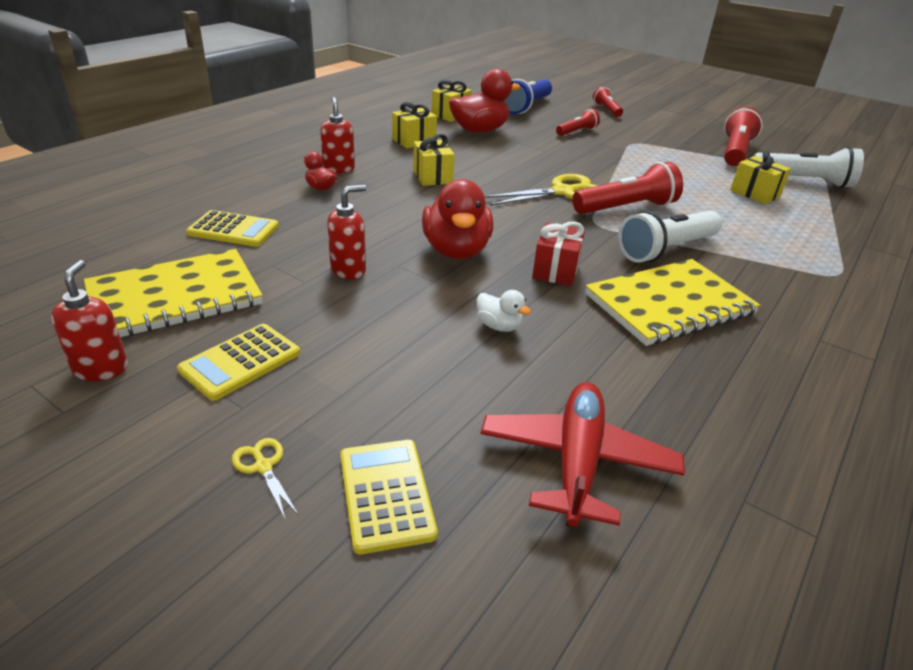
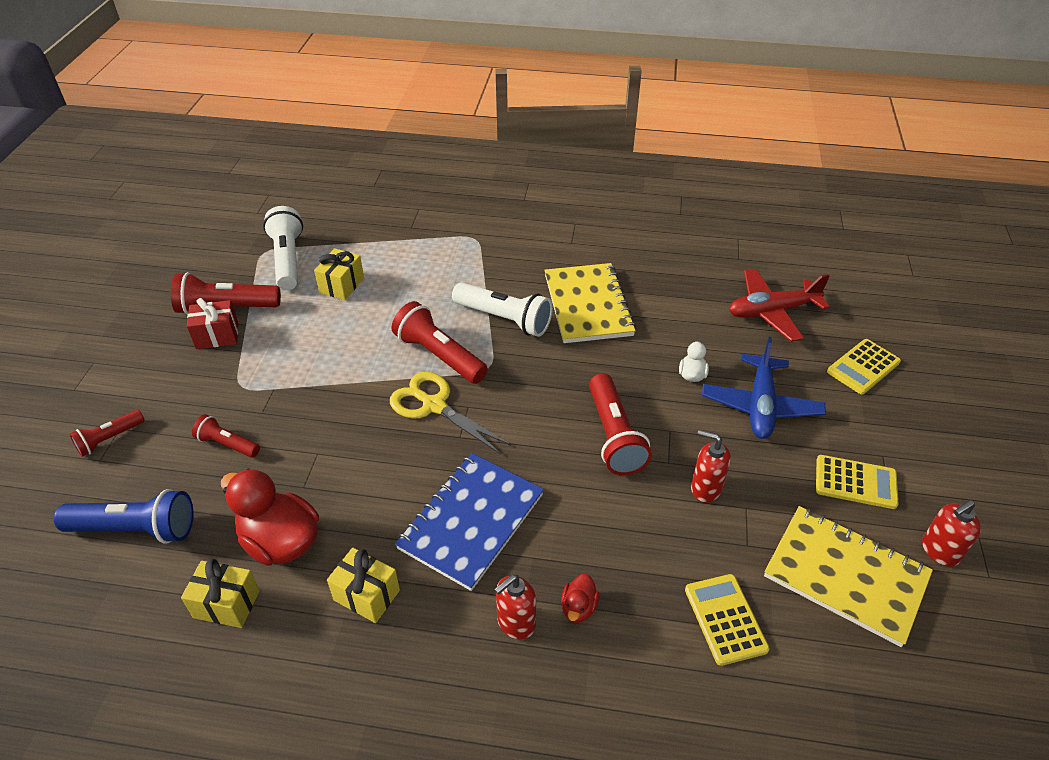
camera: 115 degrees left, 10 degrees up
yellow scissors [232,438,298,518] -> none
yellow gift [413,134,455,186] -> blue notebook [395,453,544,591]
red duck [422,179,493,259] -> red flashlight [589,373,652,476]
red gift [532,221,585,286] -> red gift moved to [187,298,238,349]
yellow notebook [585,259,760,346] -> yellow notebook turned 45 degrees clockwise [545,263,636,343]
none -> blue plane [702,337,826,439]

